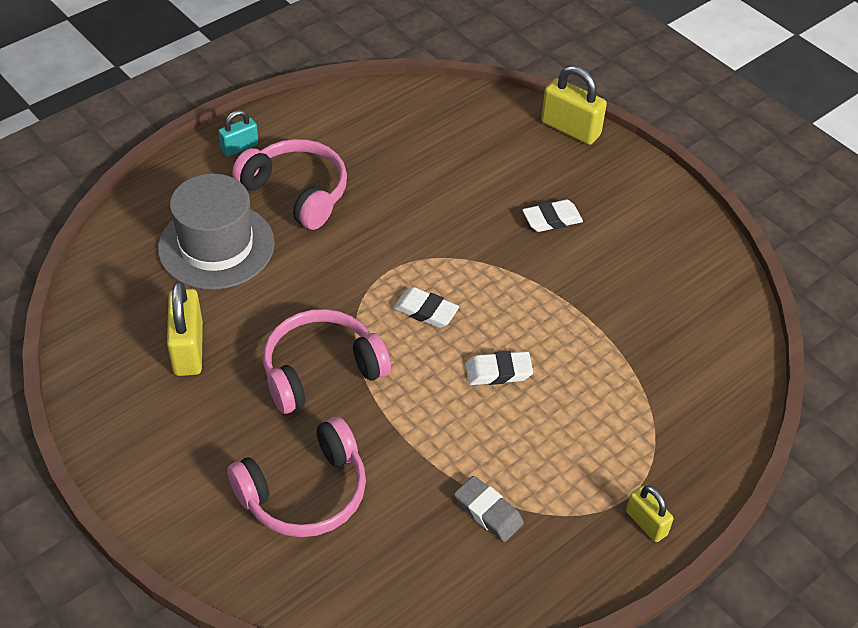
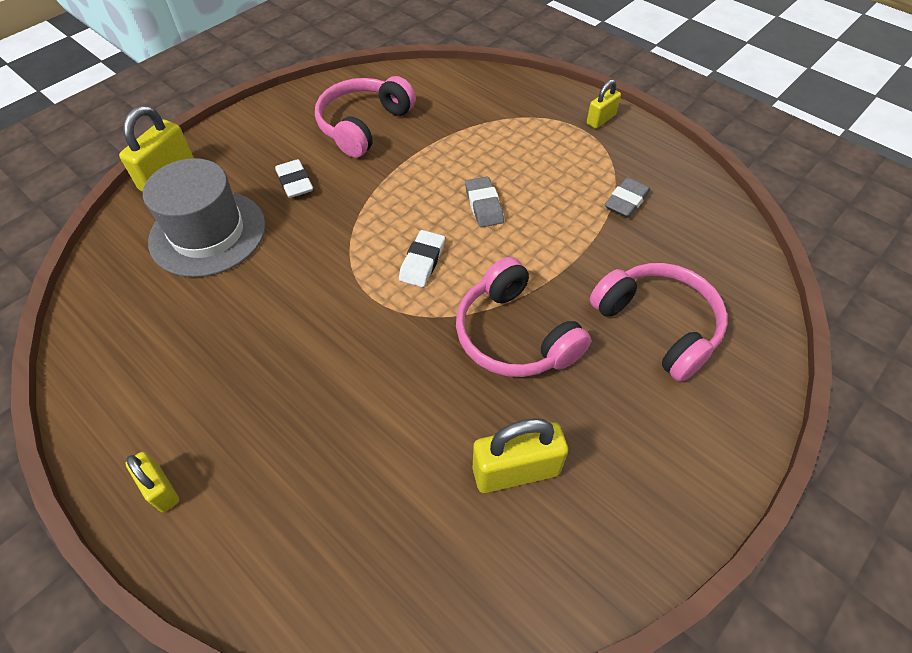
camera: 95 degrees left, 5 degrees up
grey hat [158,174,275,290] -> grey hat moved to [143,158,266,277]
turquoise padlock [218,110,259,157] -> yellow padlock [125,452,179,512]
pink headphones [232,139,347,230] -> pink headphones moved to [315,76,416,158]
white eraser [466,351,533,385] -> grey eraser [465,177,504,227]

